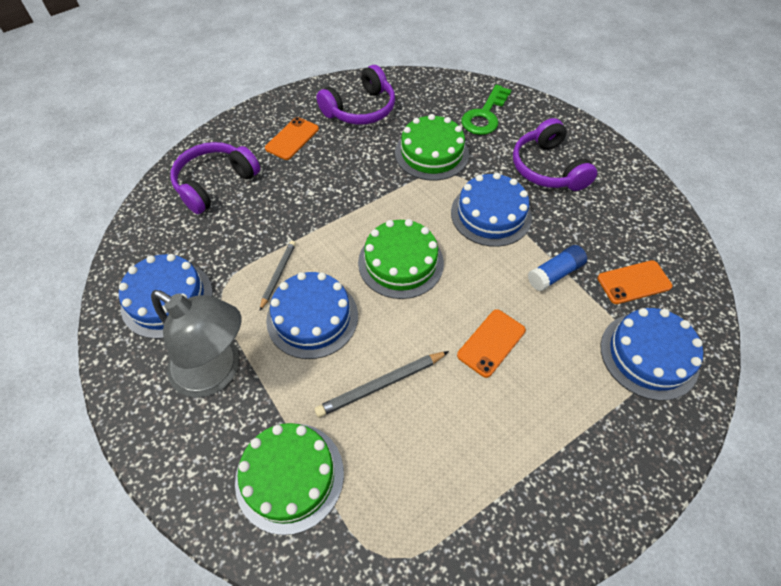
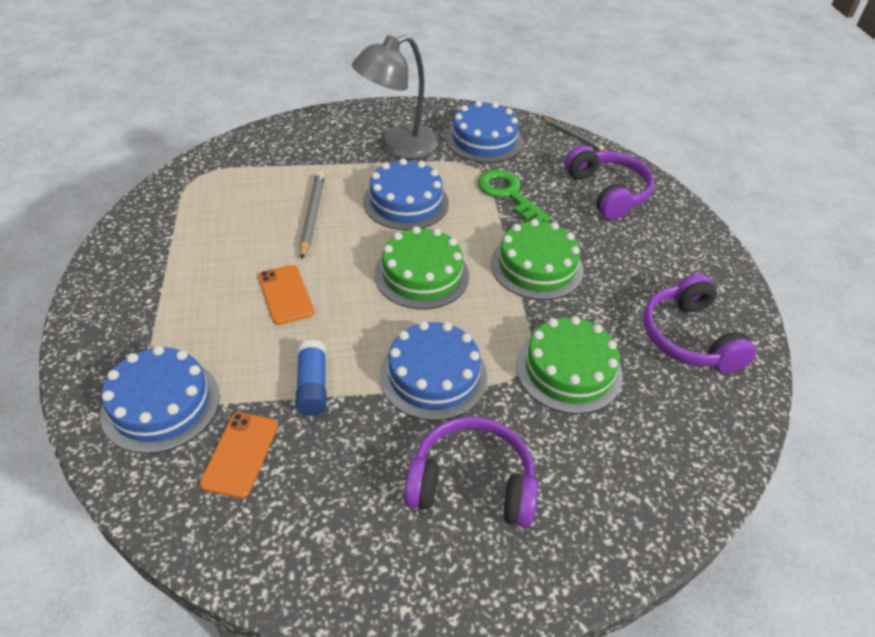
camera: 115 degrees right, 10 degrees down
green cake [235,423,344,535] -> green cake moved to [491,219,584,300]
grey pencil [260,241,296,310] -> grey pencil moved to [543,118,604,151]
orange phone [265,117,319,160] -> none
green key [462,85,511,135] -> green key moved to [478,169,551,222]

